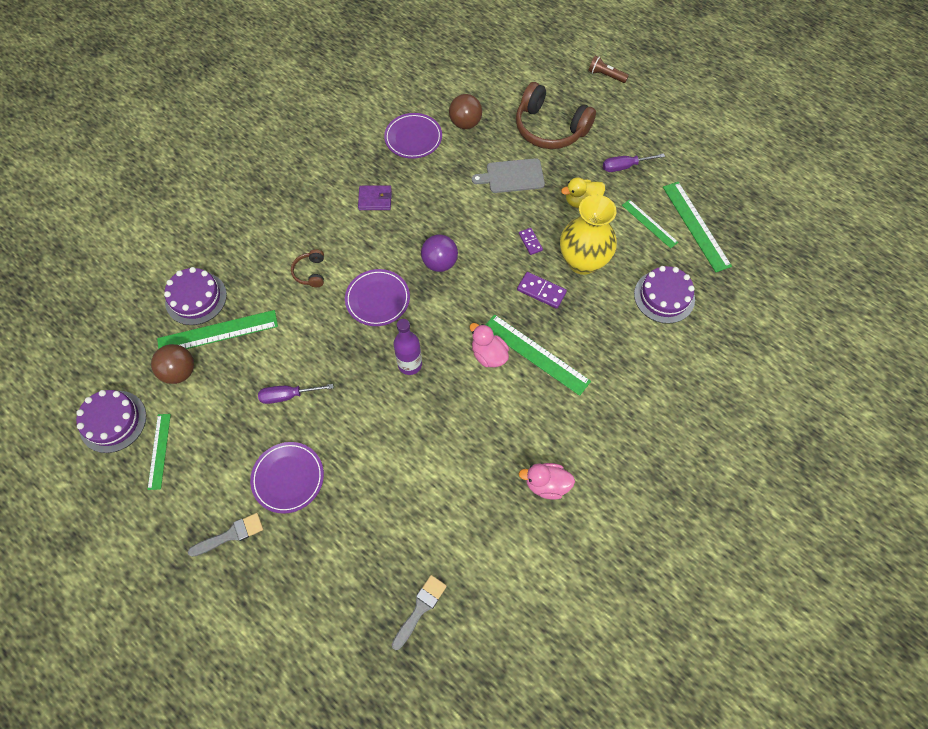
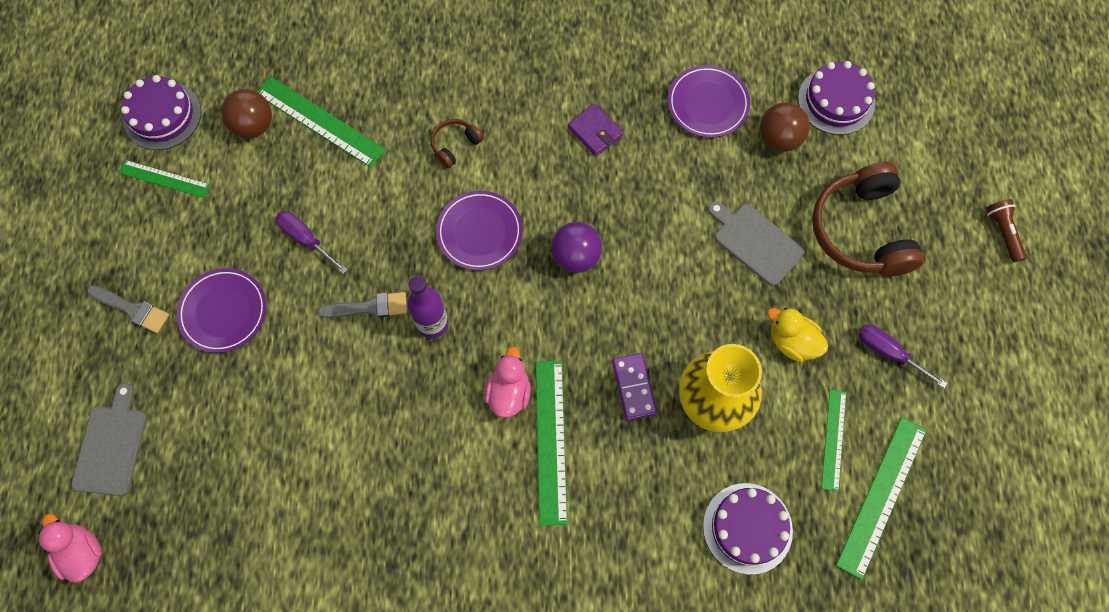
camera: 50 degrees right, 5 degrees up
green ruler [147,414,171,490] -> green ruler turned 60 degrees clockwise [119,160,210,198]
purple cake [164,267,227,325] -> purple cake moved to [798,61,875,135]
grey brush [392,575,447,650] -> grey brush moved to [318,292,407,318]
purple domino [519,228,543,255] -> none
pink duck [519,463,575,500] -> pink duck moved to [39,513,102,583]
none -> grey cutting board [71,383,147,496]

